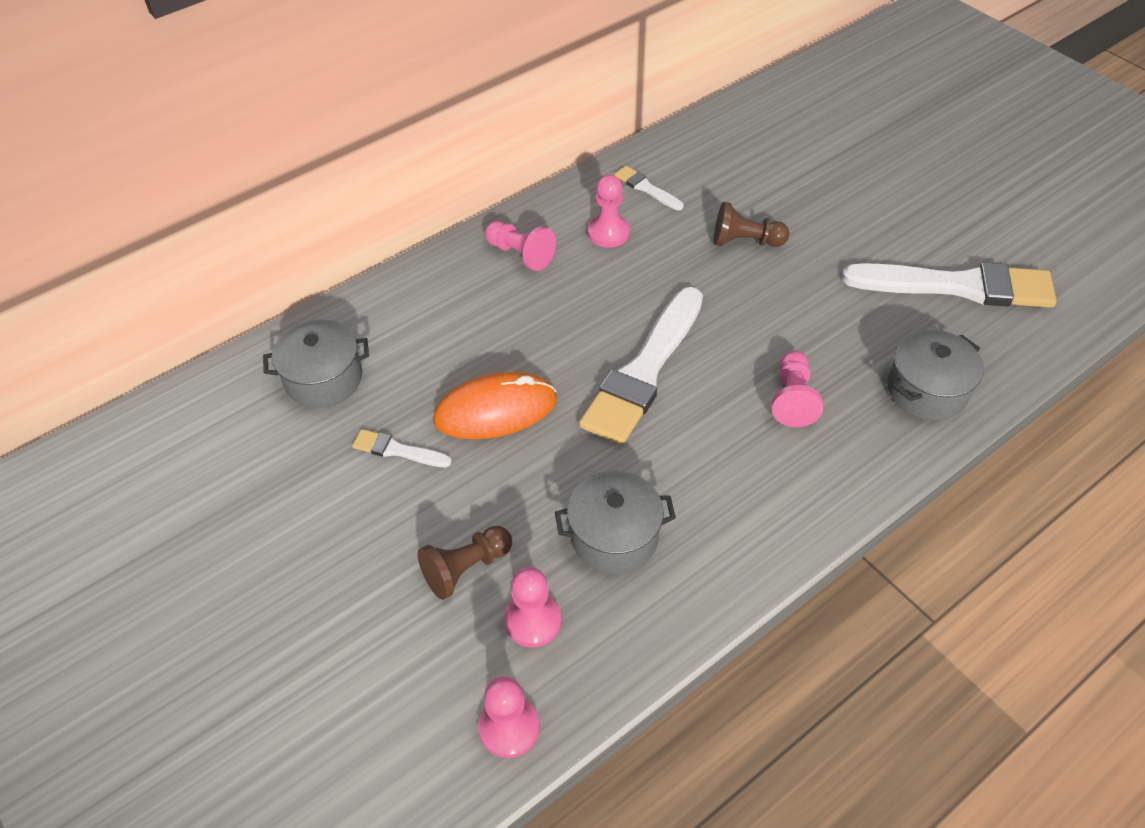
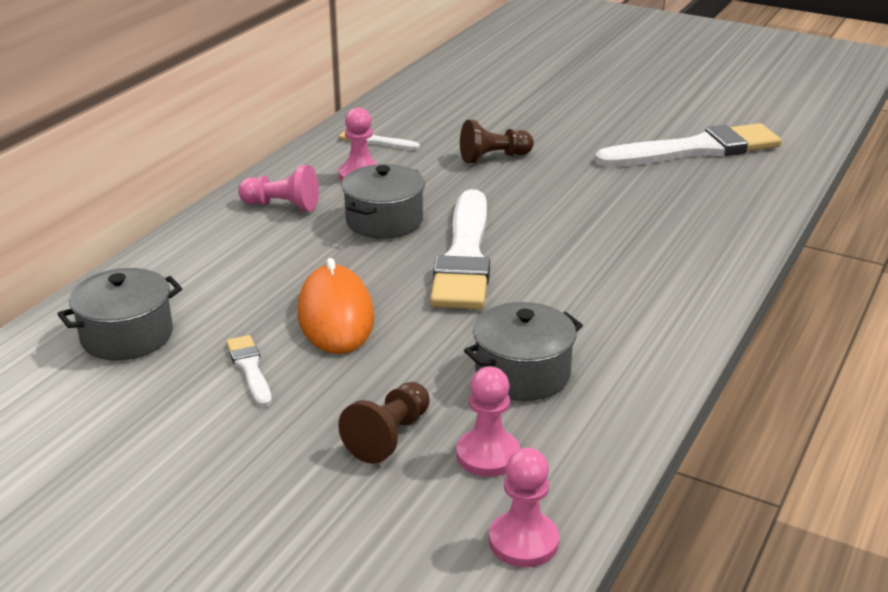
camera: 25 degrees left, 20 degrees down
white brush [352,429,452,467] -> white brush turned 75 degrees clockwise [226,335,272,407]
orange mouse [433,372,556,439] -> orange mouse turned 60 degrees counterclockwise [298,258,374,354]
pink pawn [772,351,823,427] -> none
grey pot [887,330,984,420] -> grey pot moved to [342,164,425,239]

